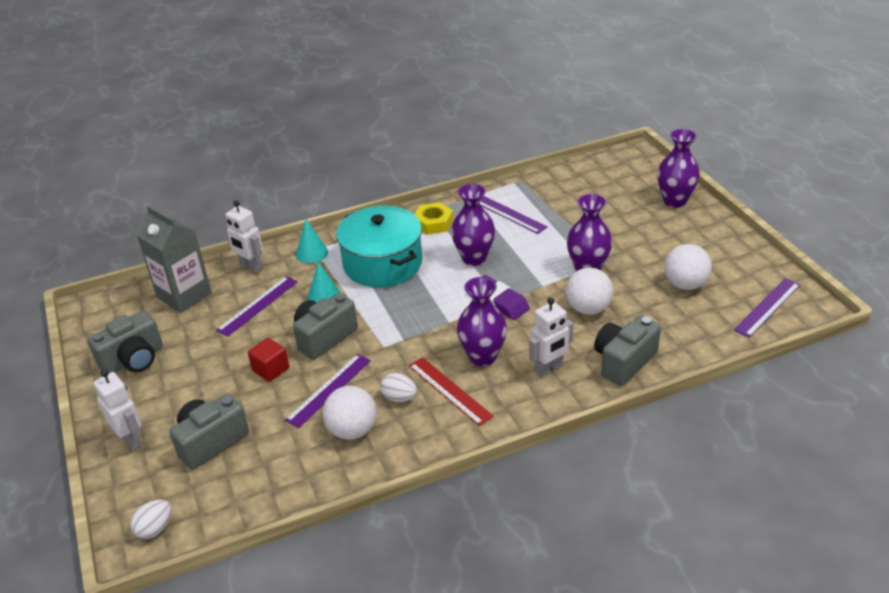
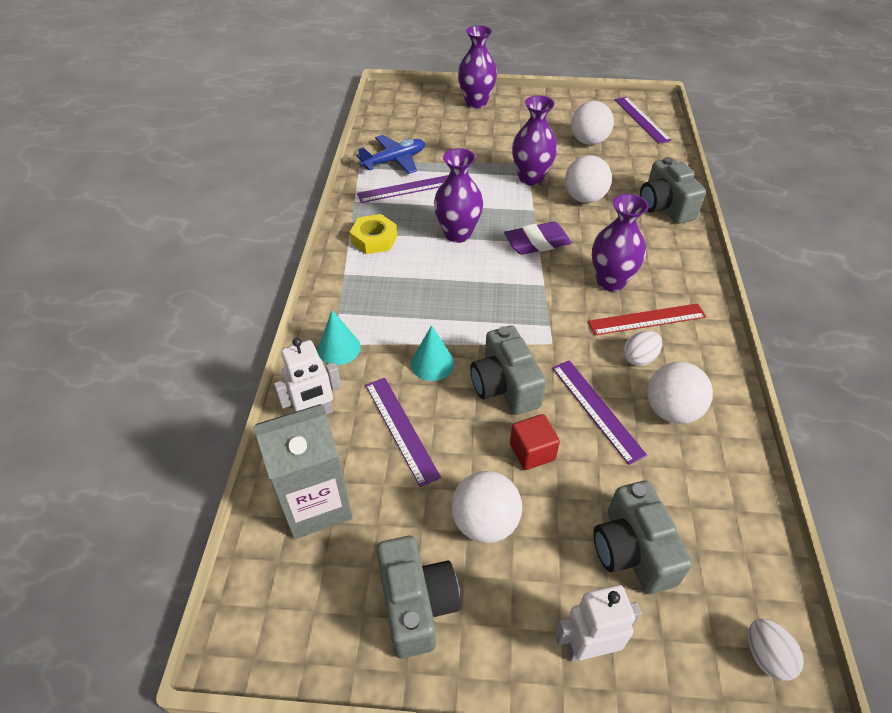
camera: 65 degrees left, 10 degrees up
turquoise pot [336,206,422,287] -> none
white robot [529,297,573,377] -> none
none -> blue plane [356,135,425,174]
none -> white ball [451,471,522,543]

